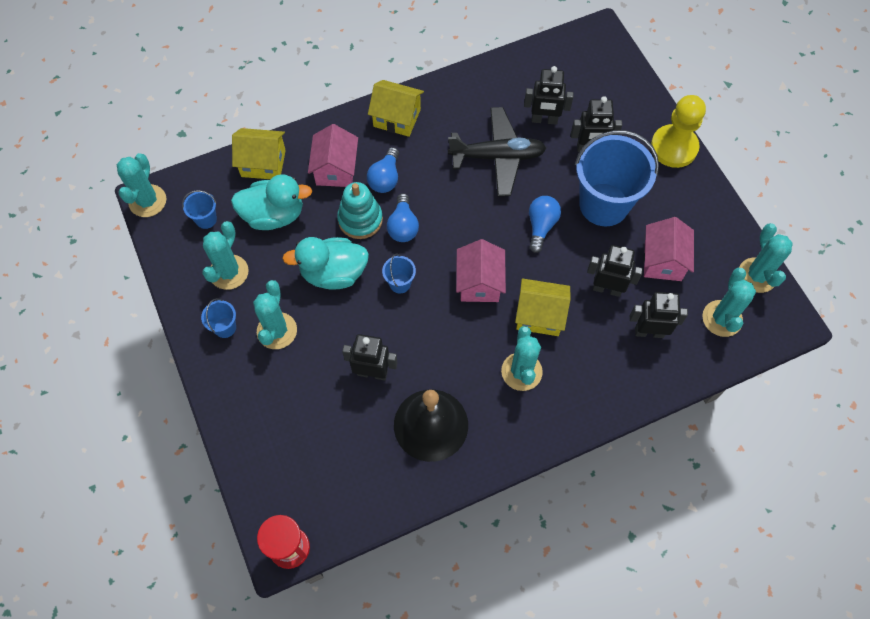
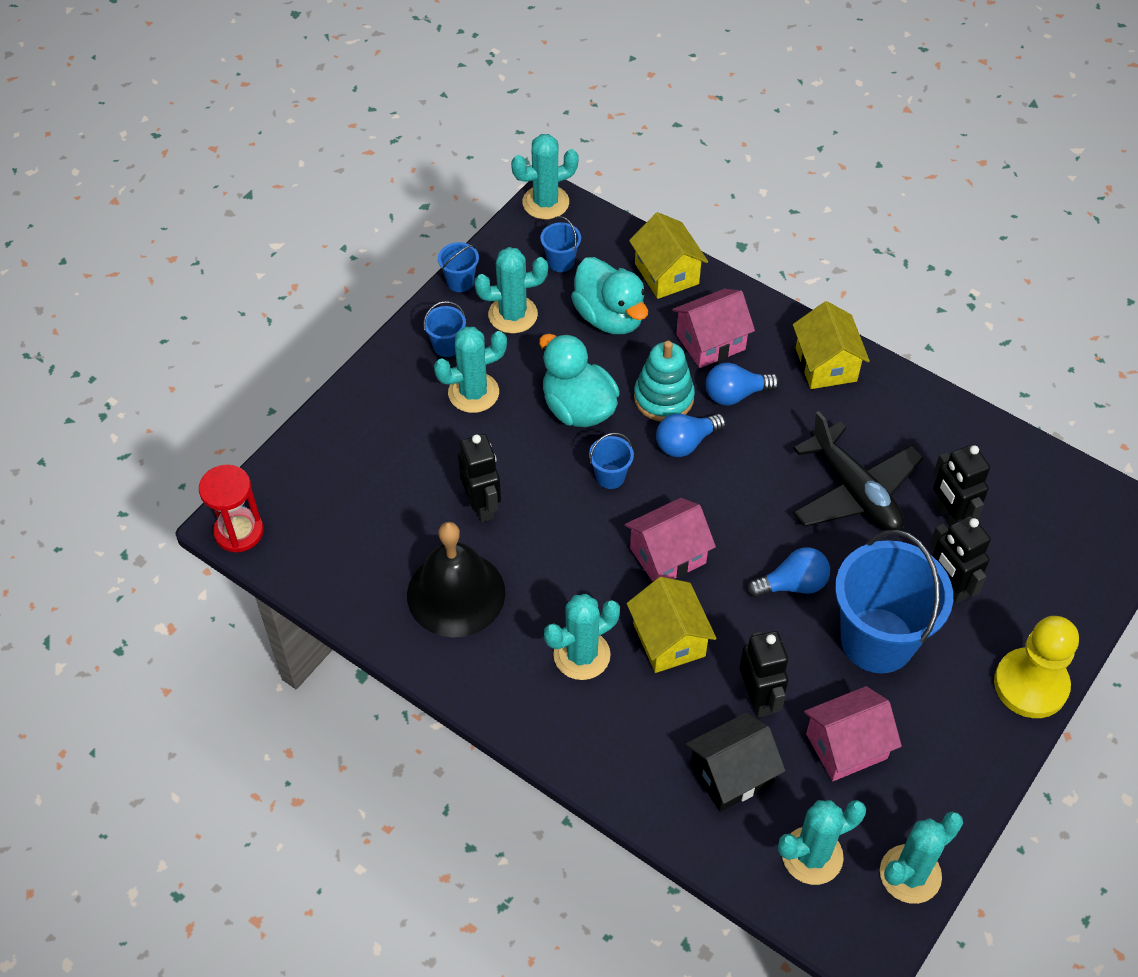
camera: 60 degrees right, 10 degrees down
black robot [630,292,688,338] -> black house [686,713,785,812]
none -> blue bucket [438,242,479,292]

